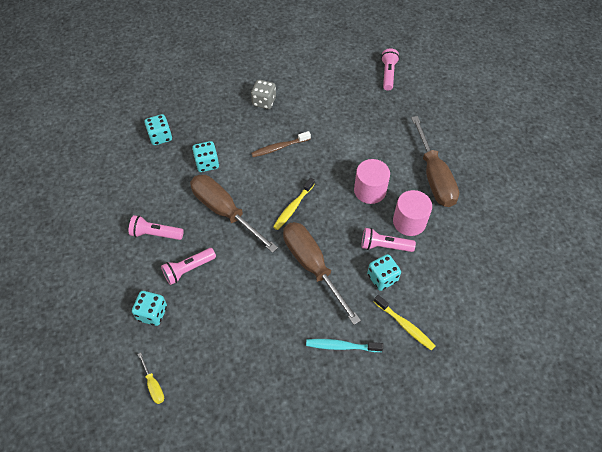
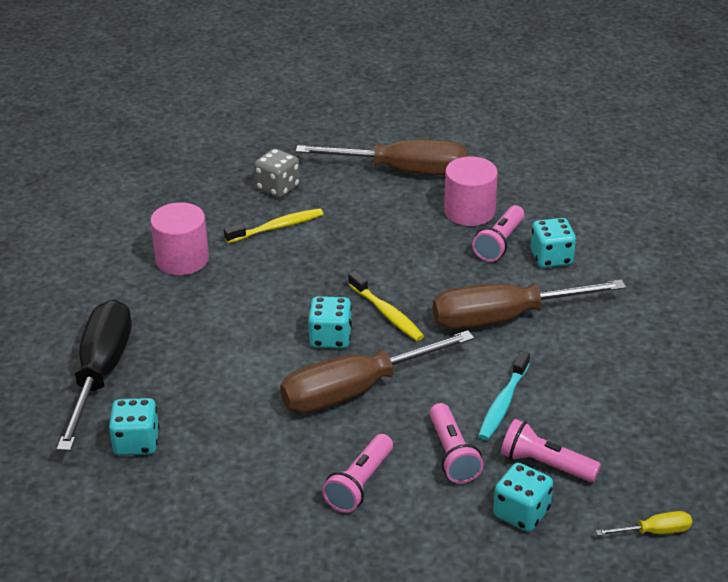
camera: 70 degrees left, 20 degrees down
turquoise dice [192,141,219,172] -> turquoise dice moved to [308,296,352,349]
grey dice [251,80,276,109] -> grey dice moved to [254,148,300,198]
brown toothbrush [251,131,311,157] -> none
turquoise toothbrush [306,339,383,352] -> turquoise toothbrush moved to [478,351,530,440]
pink cylinder [354,159,390,204] -> pink cylinder moved to [150,202,209,275]
yellow toothbrush [374,295,435,351] -> yellow toothbrush moved to [224,208,323,243]
pink flashlight [381,49,400,91] -> pink flashlight moved to [501,419,601,482]
none -> black screwdriver [57,299,132,451]

